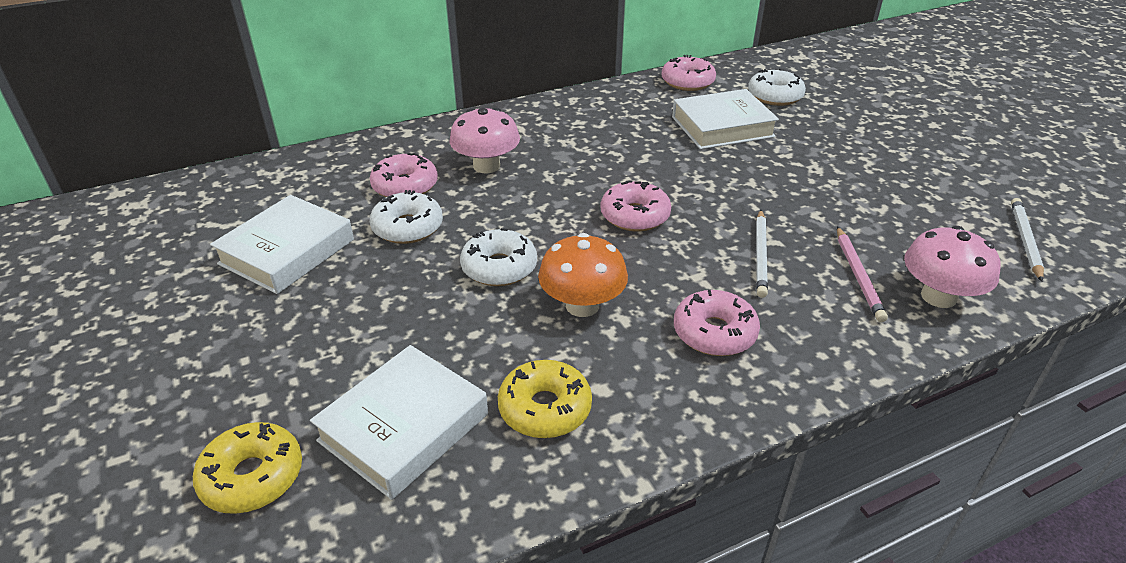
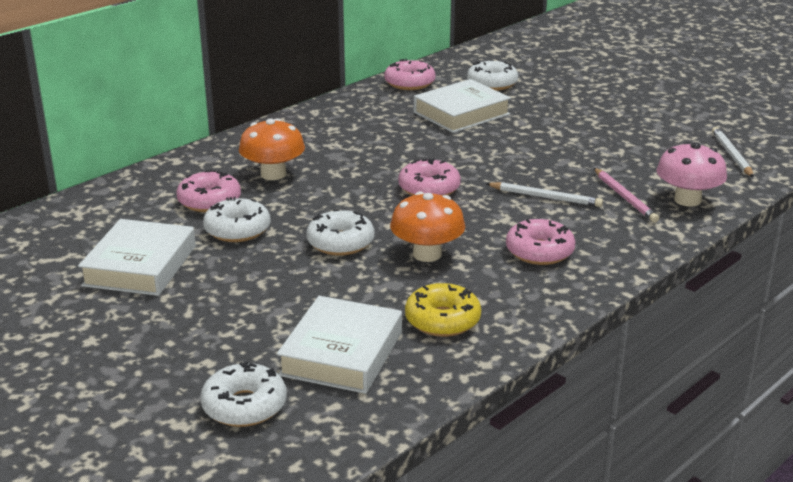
camera: 20 degrees left, 10 degrees down
yellow donut [193,422,302,514] -> white donut [200,361,287,427]
pink mushroom [449,108,520,173] -> orange mushroom [239,118,305,180]
white pencil [756,210,768,298] -> white pencil turned 60 degrees counterclockwise [485,182,603,207]

